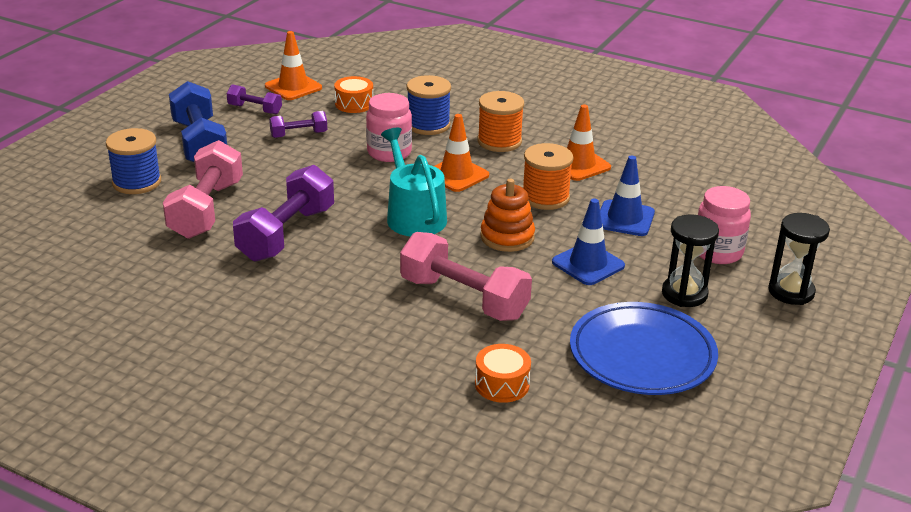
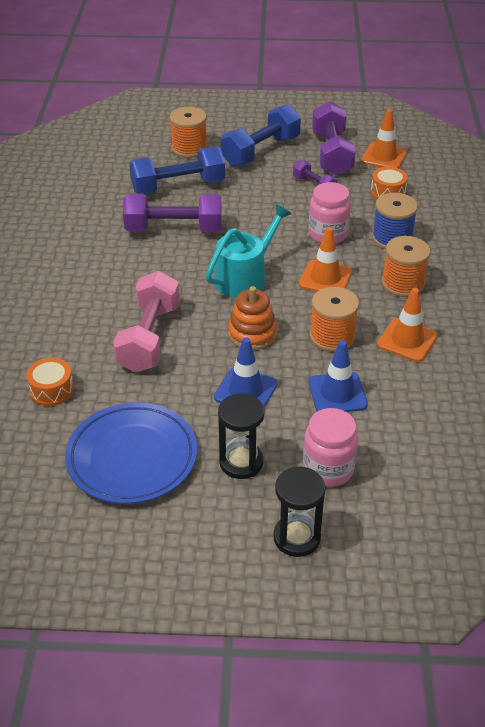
camera: 65 degrees right, 10 degrees up
blue spool [106,128,161,194] -> orange spool [170,107,207,158]
pink dumbbell [163,140,243,239] -> blue dumbbell [129,146,225,194]
purple dumbbell [227,84,282,114] -> purple dumbbell [312,101,356,176], size x1.92

